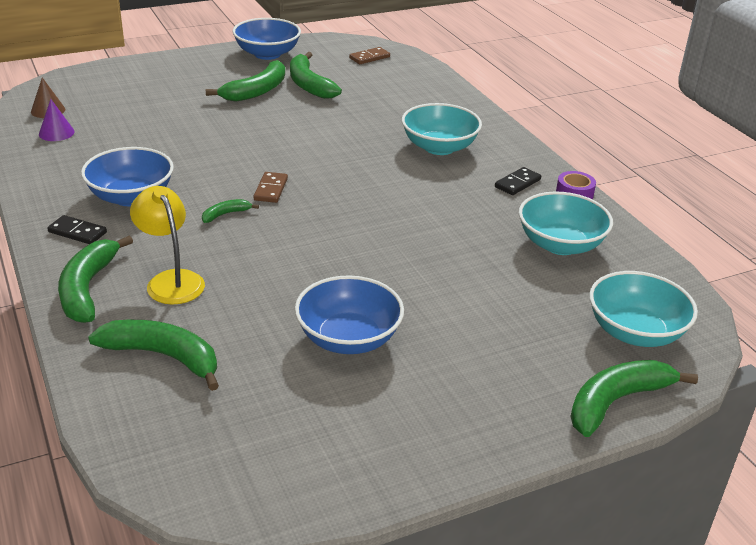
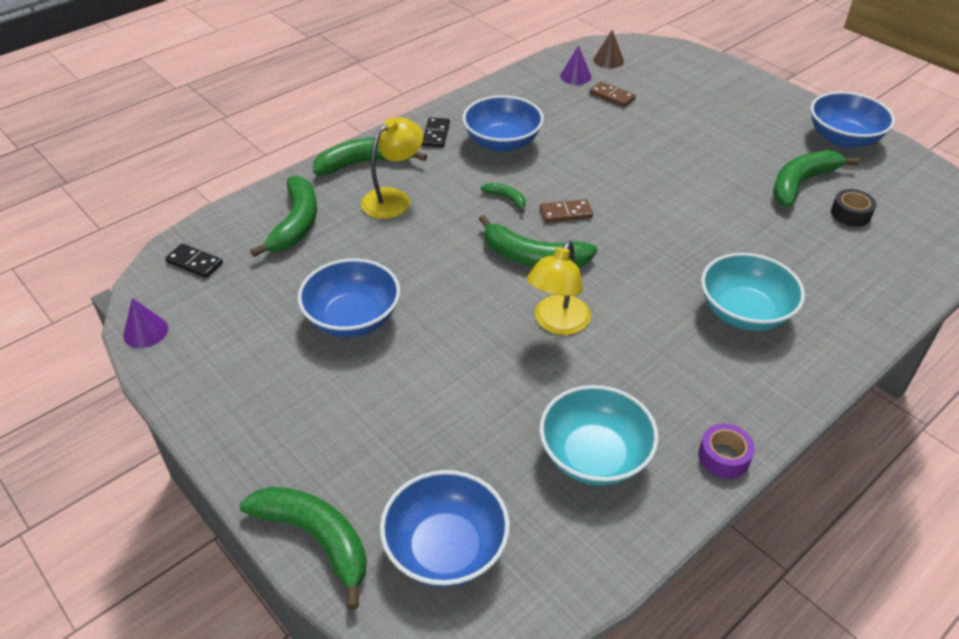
camera: 75 degrees right, 10 degrees up
green banana [206,60,285,102] -> green banana moved to [479,215,598,267]
brown domino [349,47,390,64] -> brown domino moved to [589,82,636,107]
black domino [495,167,541,195] -> black domino moved to [165,244,223,278]
turquoise bowl [589,271,698,347] -> blue bowl [380,470,510,587]
none -> purple cone [123,298,168,348]
none -> yellow lamp [527,240,591,335]
none -> black tape [831,189,876,227]

